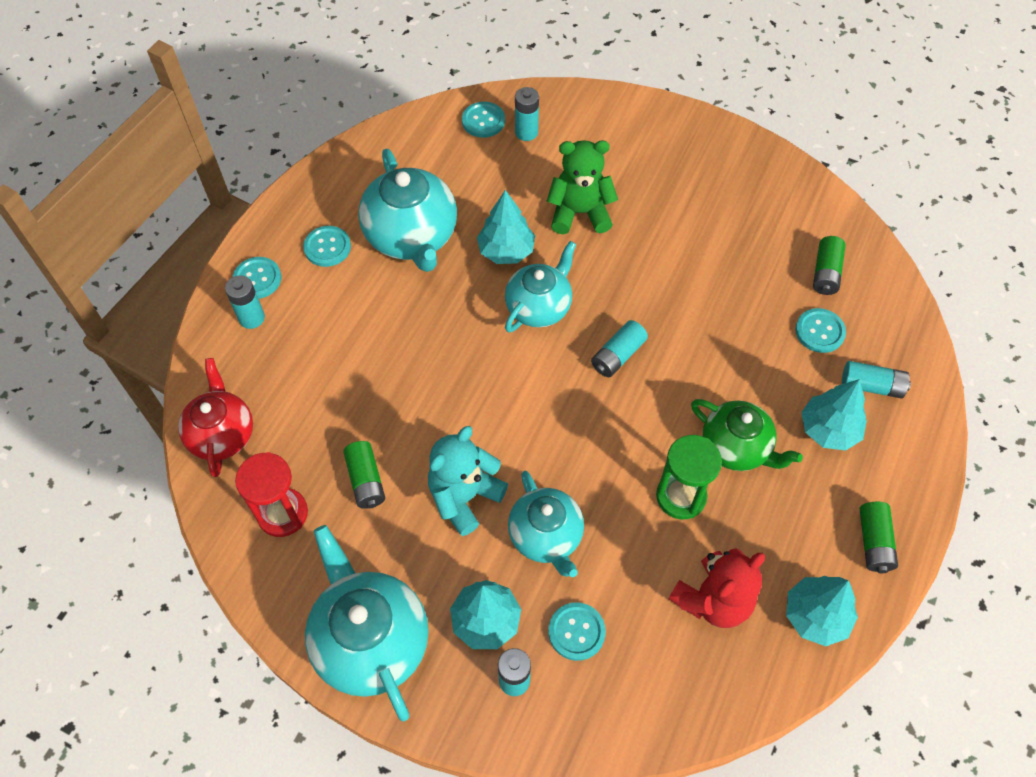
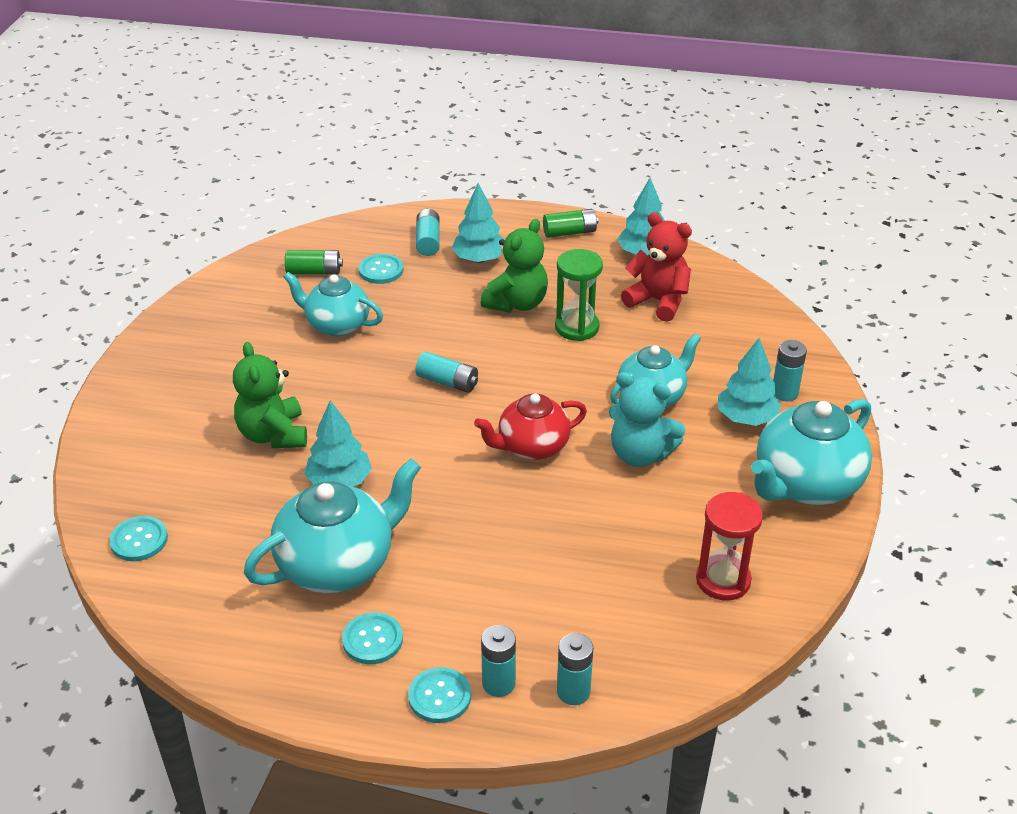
camera: 105 degrees left, 20 degrees down
red teapot [178,358,253,477] -> red teapot moved to [474,393,587,460]
green battery [343,441,385,509] -> none
turquoise teapot [505,241,576,333] -> turquoise teapot moved to [283,272,383,337]
turquoise battery [515,87,539,141] -> turquoise battery moved to [557,633,593,705]
turquoise button [548,602,606,661] -> none
green teapot [691,399,803,471] -> green teddy bear [481,219,548,313]

